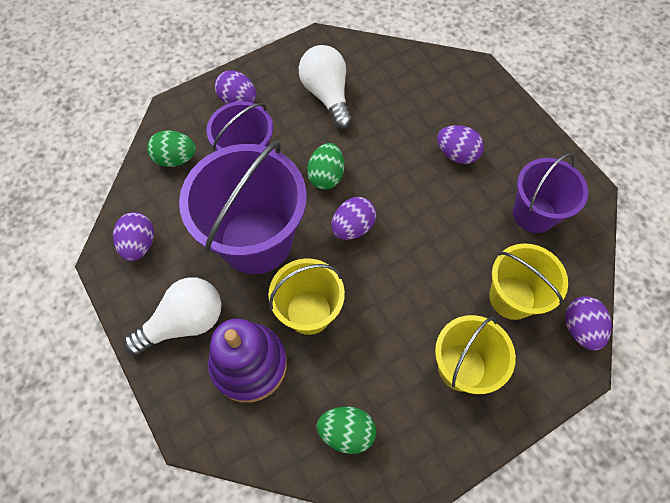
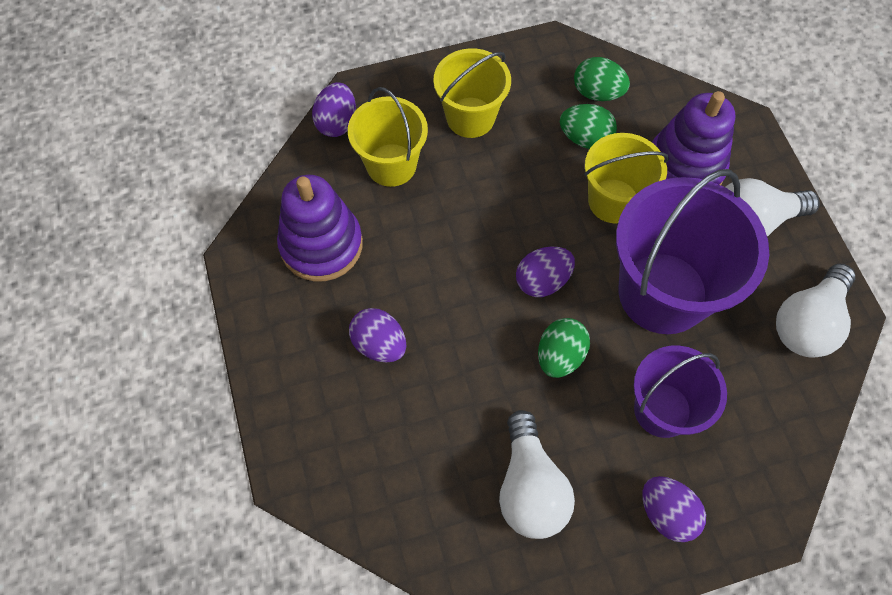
camera: 165 degrees left, 0 degrees up
purple egg [113,212,154,261] -> white light bulb [776,263,855,358]
green egg [147,130,196,167] -> green egg moved to [560,104,617,149]
purple bucket [513,154,588,233] -> purple stacking toy [277,175,363,281]

